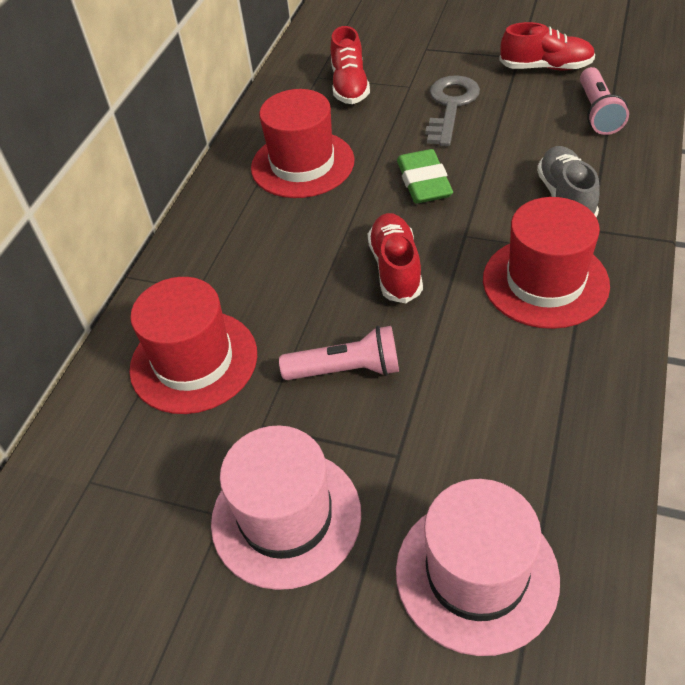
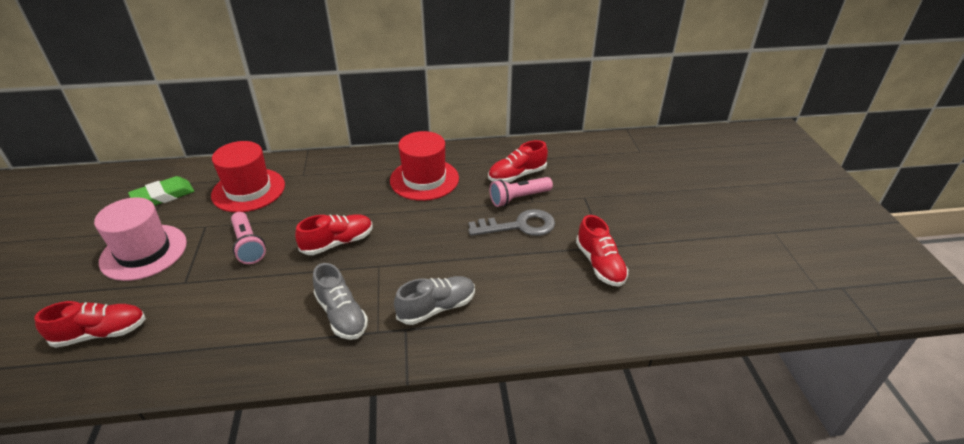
camera: 60 degrees right, 10 degrees down
pink hat [396,479,560,656] -> red shoe [34,301,146,348]
green eraser [397,149,453,204] -> green eraser moved to [128,176,194,206]
red hat [483,197,610,329] -> grey shoe [313,263,368,340]
pink flashlight [580,67,629,135] -> pink flashlight moved to [490,177,553,207]

